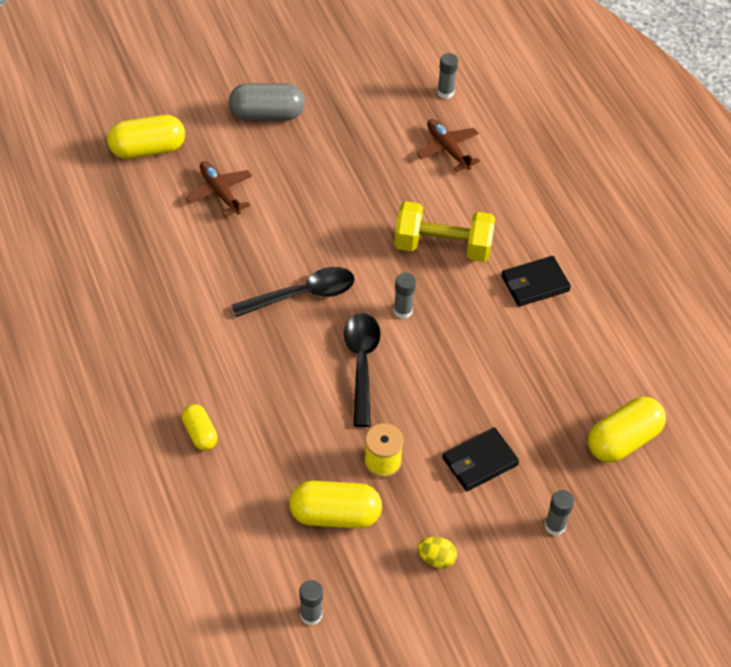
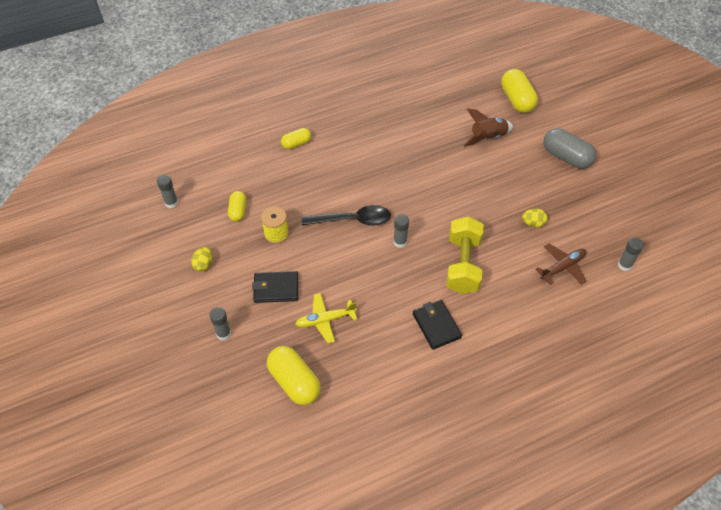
camera: 90 degrees right, 0 degrees up
brown plane [186,161,252,217] -> brown rocket [463,109,514,147]
grey capsule [229,83,305,121] -> grey capsule turned 45 degrees counterclockwise [543,128,596,169]
black spoon [232,267,355,317] -> none
yellow capsule [289,481,382,528] -> yellow capsule [228,191,246,222], size x0.59
black wallet [442,427,519,491] -> black wallet turned 60 degrees counterclockwise [252,271,298,303]
none -> yellow plane [295,293,357,343]
none -> yellow egg [522,208,548,228]

